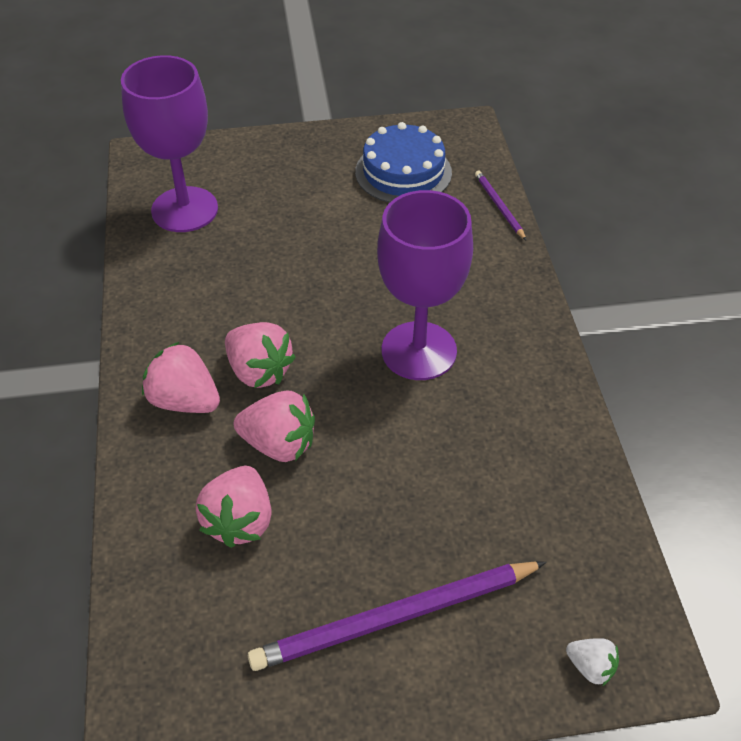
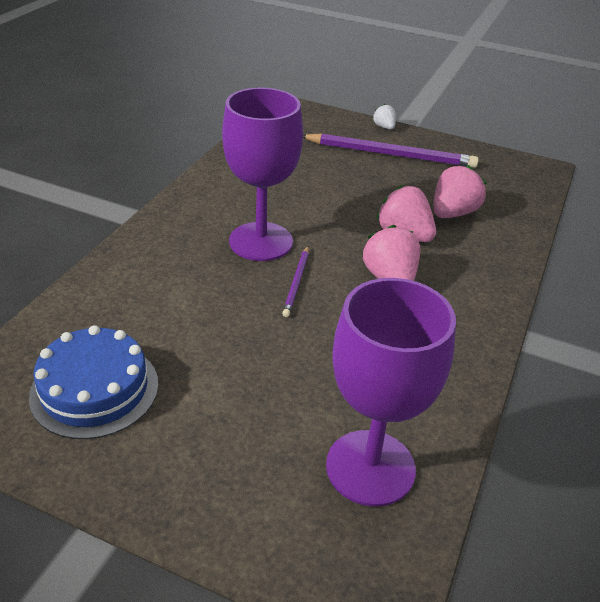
camera: 150 degrees left, 10 degrees down
pink strawberry [142,342,220,413] -> none
purple pencil [475,171,526,240] -> purple pencil moved to [282,246,309,317]
white strawberry [566,638,619,686] -> white strawberry moved to [373,104,396,130]

